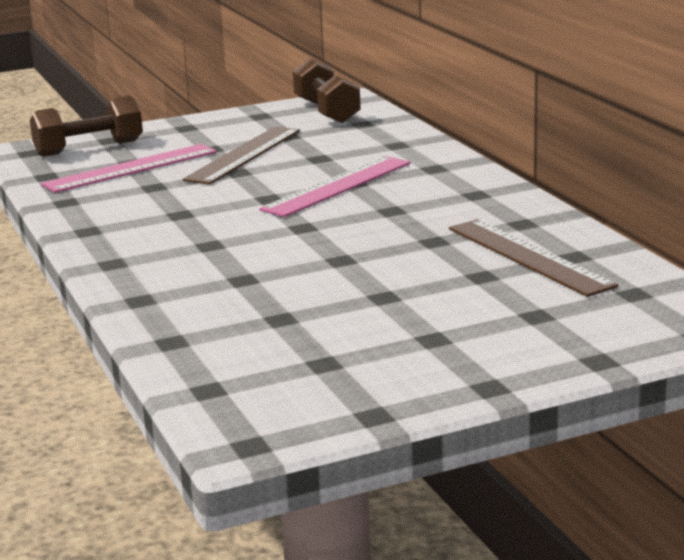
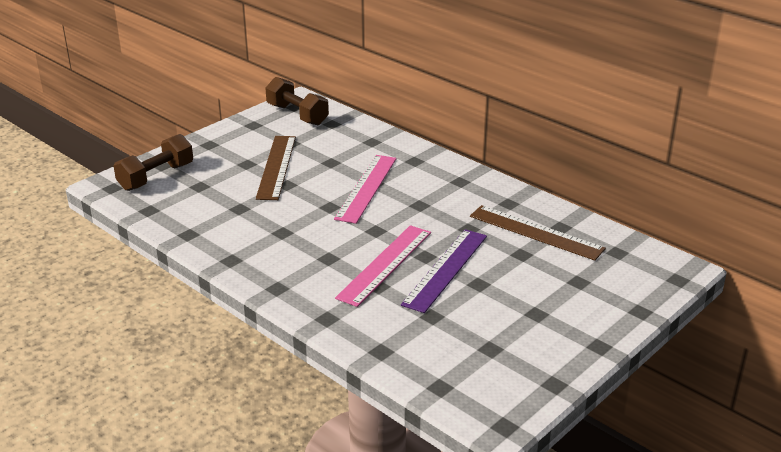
camera: 25 degrees left, 10 degrees up
pink ruler [41,144,217,193] -> pink ruler moved to [335,225,431,307]
none -> purple ruler [401,229,487,313]

